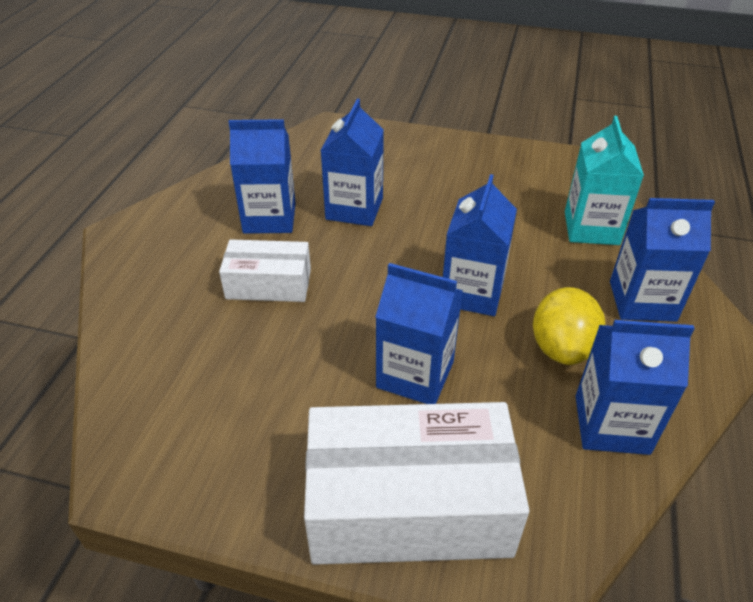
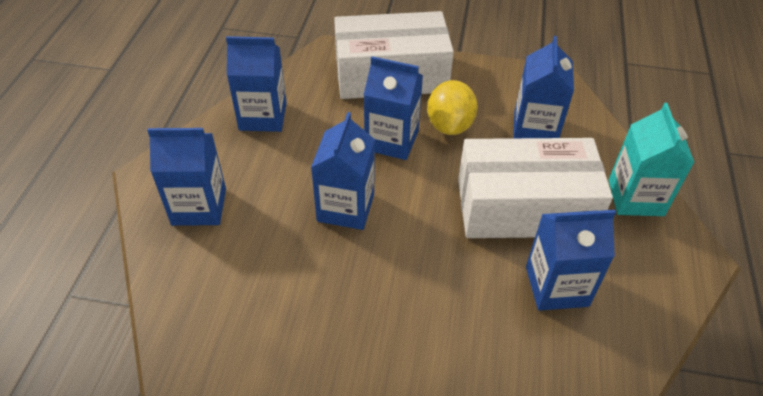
camera: 175 degrees right, 5 degrees up
white box [219,239,311,302] -> white box [458,138,613,238], size x1.82
blue carton [320,99,384,226] -> blue carton moved to [513,36,574,138]
yellow lemon [533,287,606,365] -> yellow lemon moved to [427,80,478,135]
turquoise carton [565,116,644,245] -> turquoise carton moved to [609,103,694,216]

